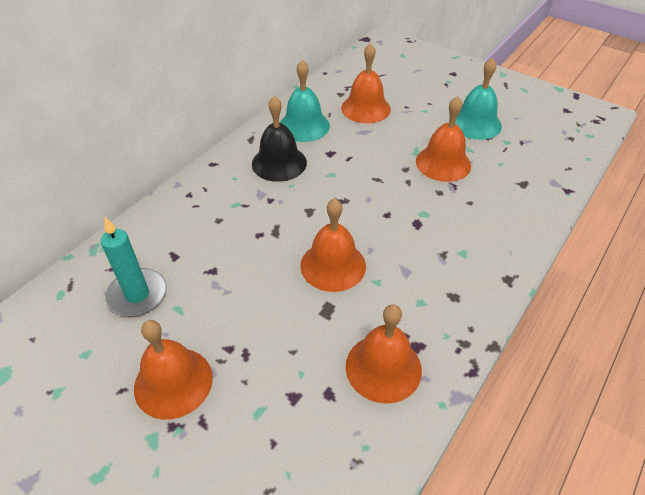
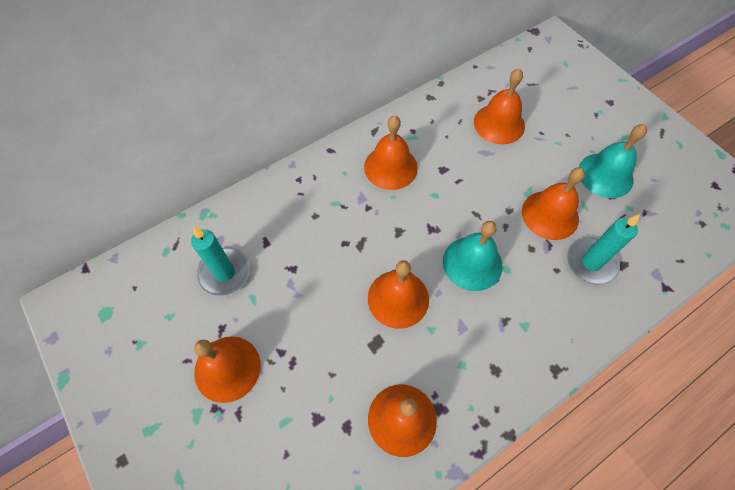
camera: 20 degrees right, 15 degrees up
black bell [252,96,307,182] -> orange bell [364,116,418,190]
turquoise bell [280,60,330,142] -> turquoise bell moved to [443,221,502,291]
none -> turquoise candle [567,214,640,284]

